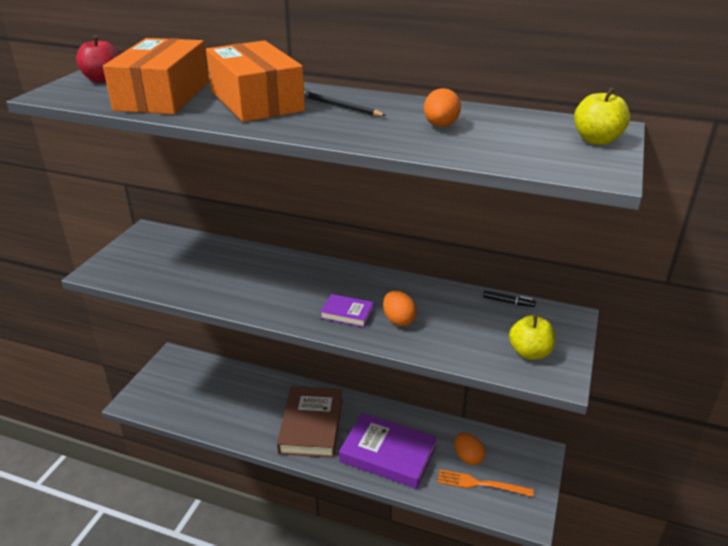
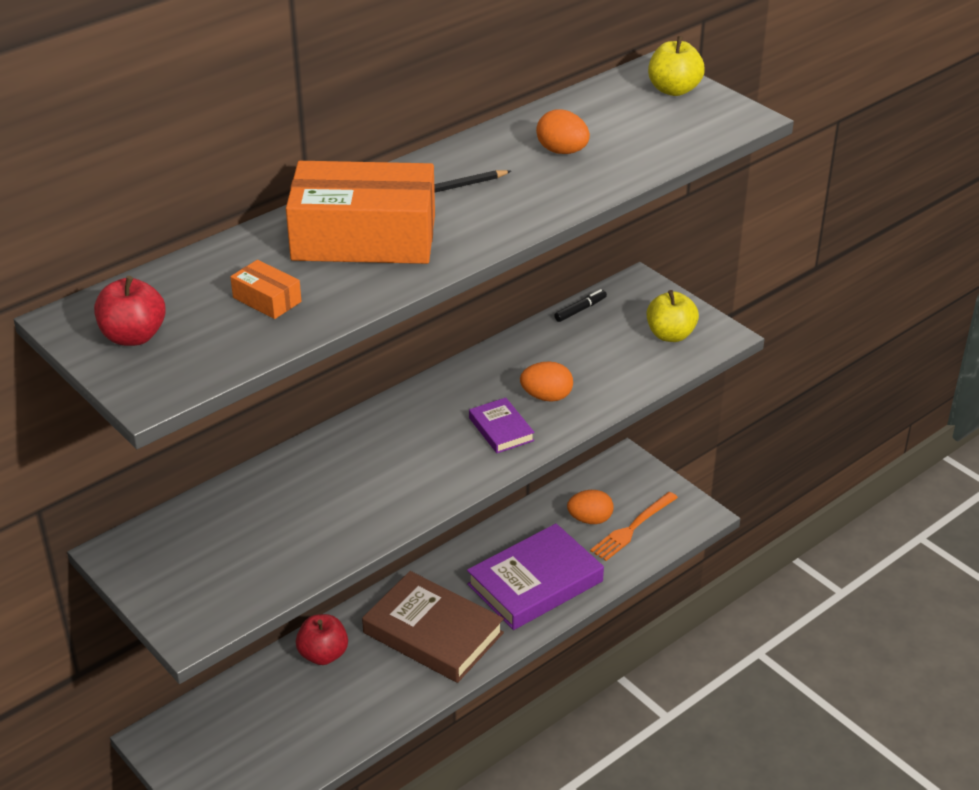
camera: 60 degrees left, 5 degrees up
orange box [103,38,209,114] -> orange box [230,260,301,319], size x0.41
purple book [320,294,374,327] -> purple book turned 75 degrees counterclockwise [469,398,535,453]
none -> red apple [296,614,348,665]

